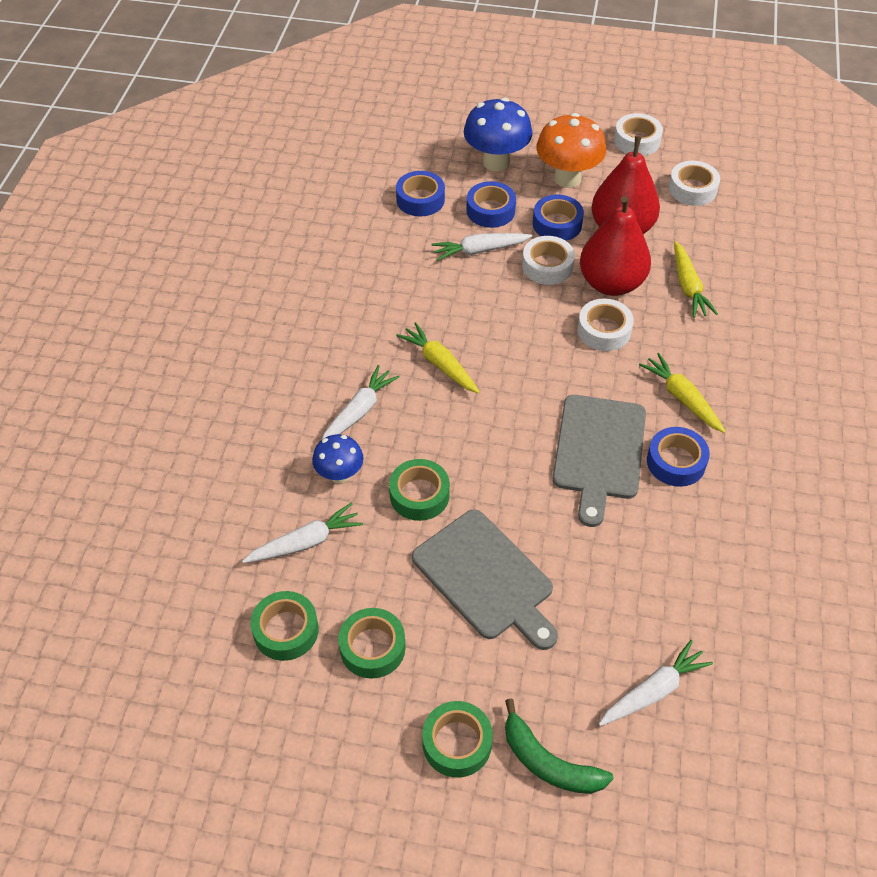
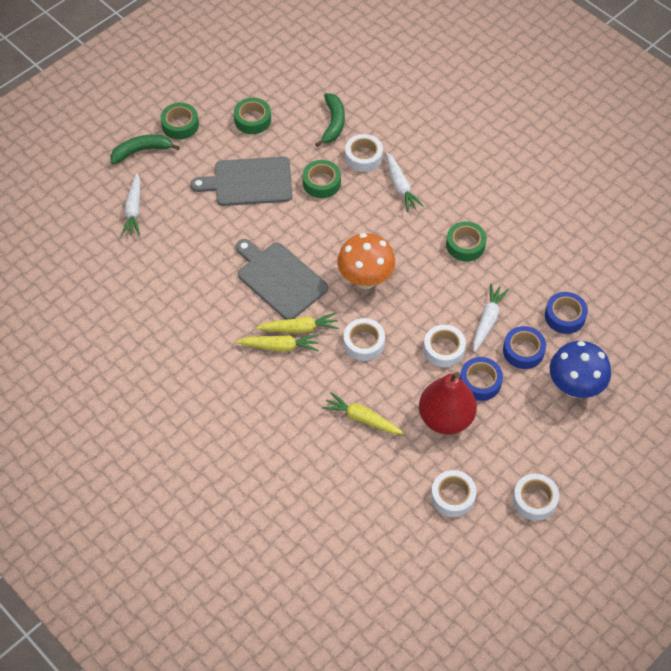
camera: 125 degrees right, 5 degrees up
white carrot [242,503,363,563] -> green banana [315,93,345,147]
green tape [250,591,319,661] -> green tape moved to [446,221,487,261]
blue mushroom [312,434,363,483] -> white tape [345,134,383,172]
yellow carrot [396,322,480,393] -> yellow carrot moved to [256,312,339,333]
orange mushroom [536,113,606,188] -> orange mushroom moved to [337,233,395,289]
red pear [580,196,651,296] -> none
blue tape [647,427,710,487] -> none

